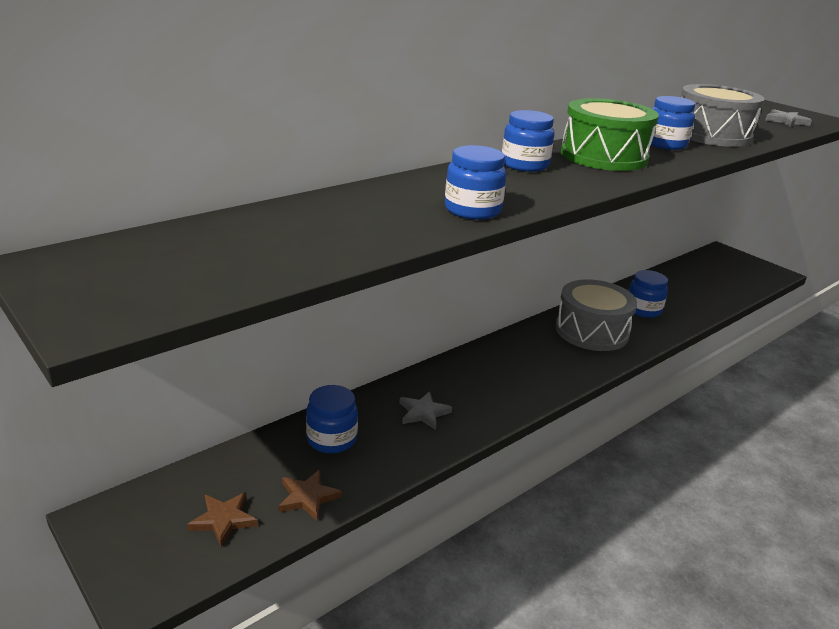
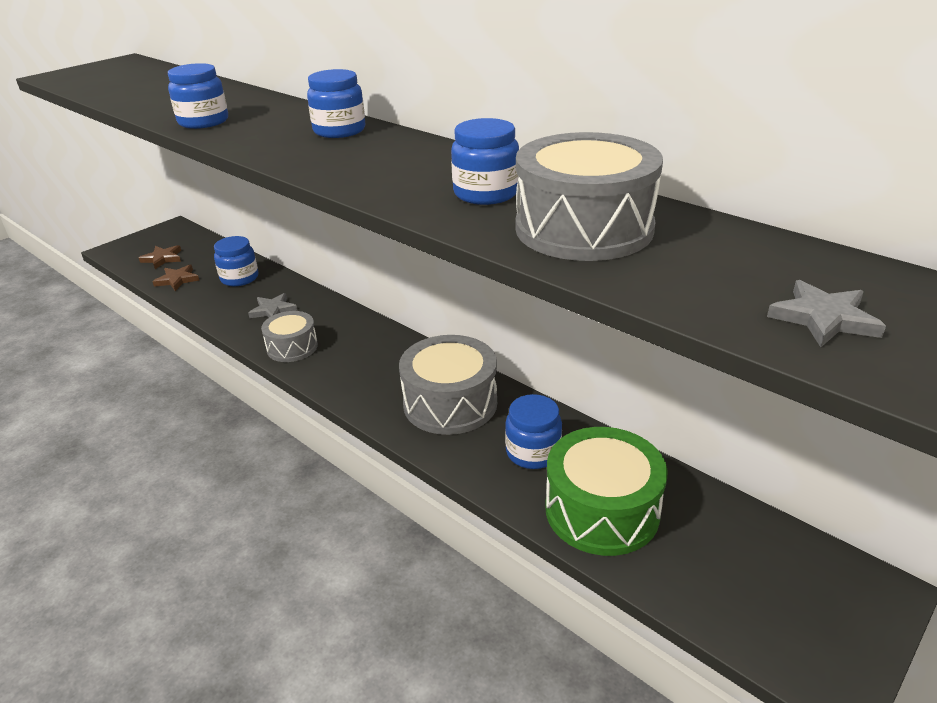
camera: 85 degrees right, 5 degrees up
green drum [561,98,659,171] -> green drum moved to [545,427,667,556]
none -> grey drum [261,311,318,362]

